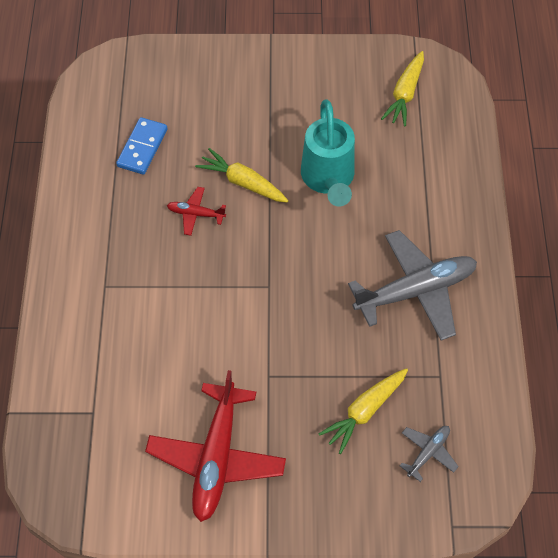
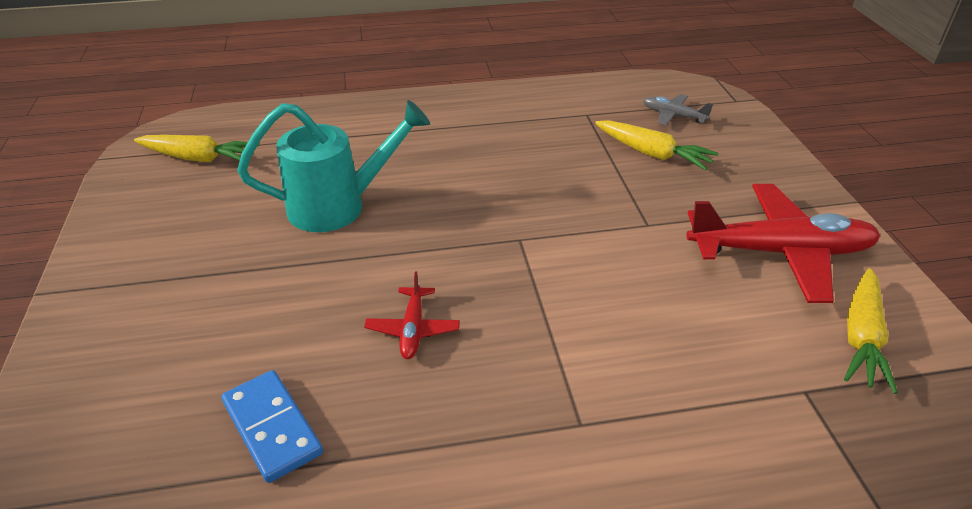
camera: 100 degrees left, 20 degrees down
blue domino [116,117,167,175] -> blue domino turned 45 degrees clockwise [221,370,323,483]
yellow carrot [195,148,288,203] -> yellow carrot moved to [844,268,898,394]
grey plane [348,230,477,341] -> none

